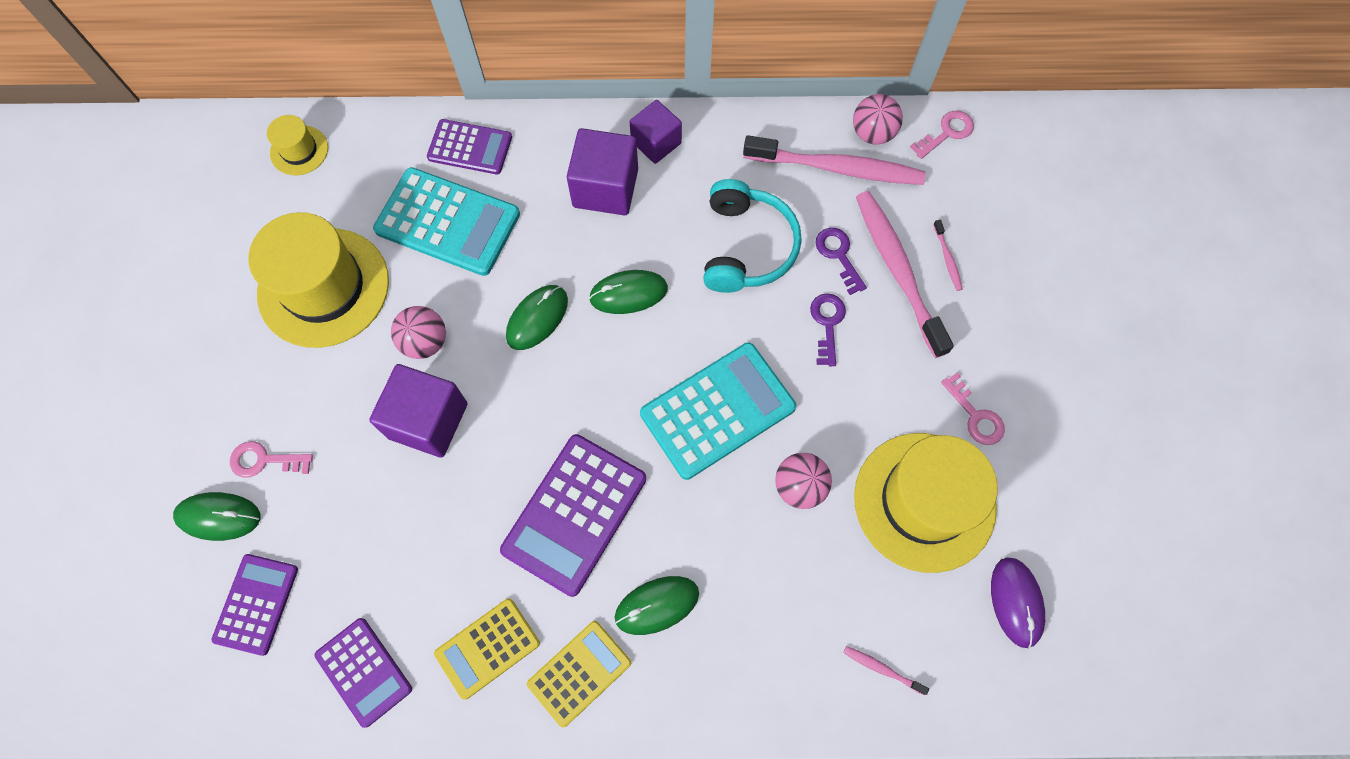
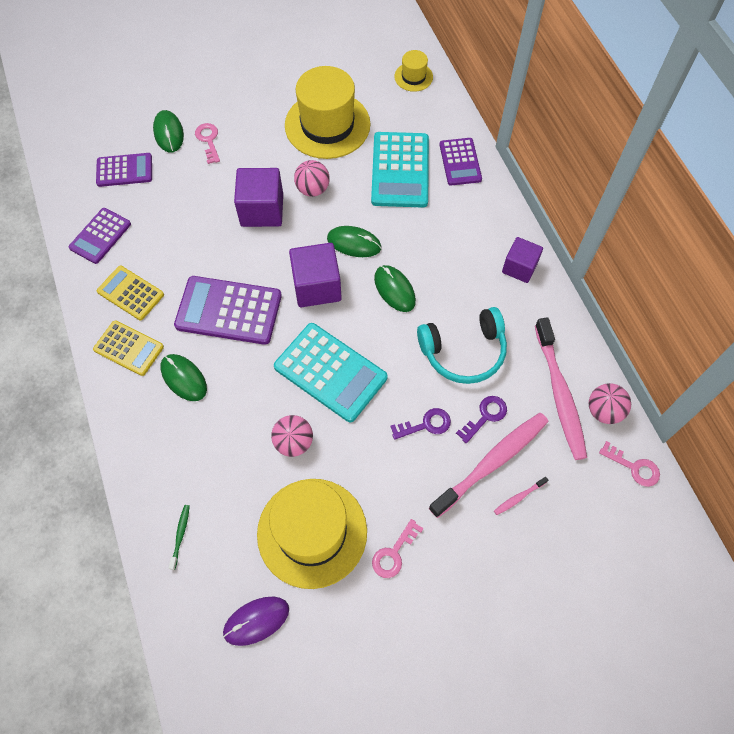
camera: 70 degrees right, 5 degrees down
purple cube [567,128,638,215] -> purple cube moved to [289,243,342,307]
pink toothbrush [843,646,929,695] -> green toothbrush [169,505,190,570]

